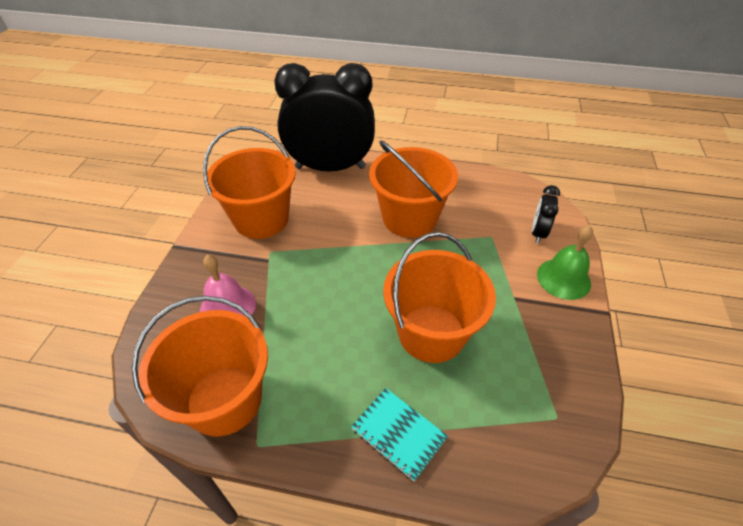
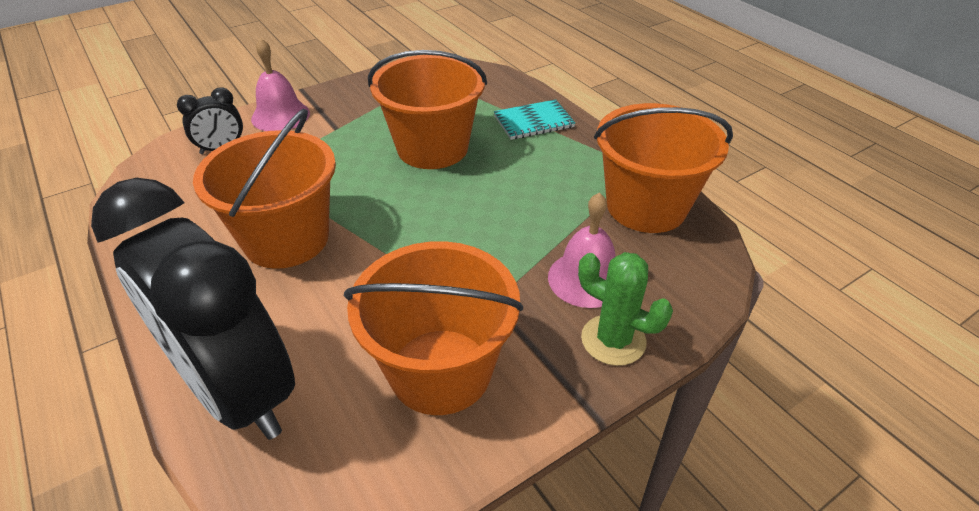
camera: 135 degrees left, 5 degrees down
turquoise notebook [351,388,448,482] -> turquoise notebook turned 75 degrees clockwise [494,99,575,140]
green bell [537,225,593,300] -> pink bell [251,38,310,131]
none -> green cactus [578,252,673,366]

